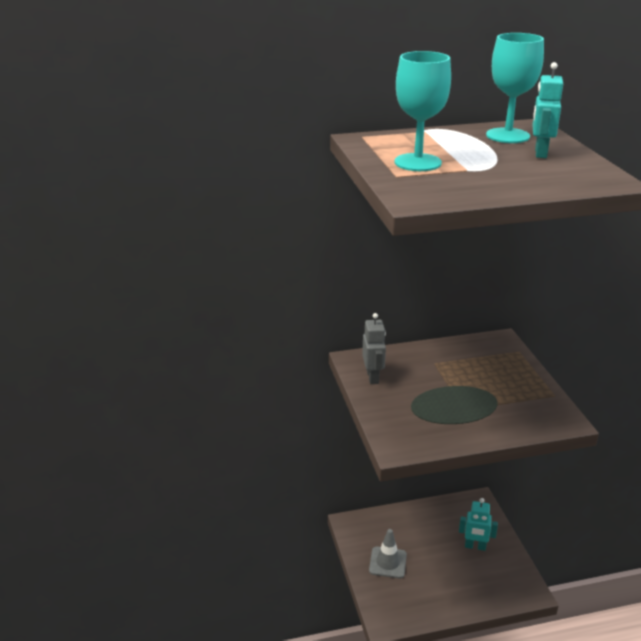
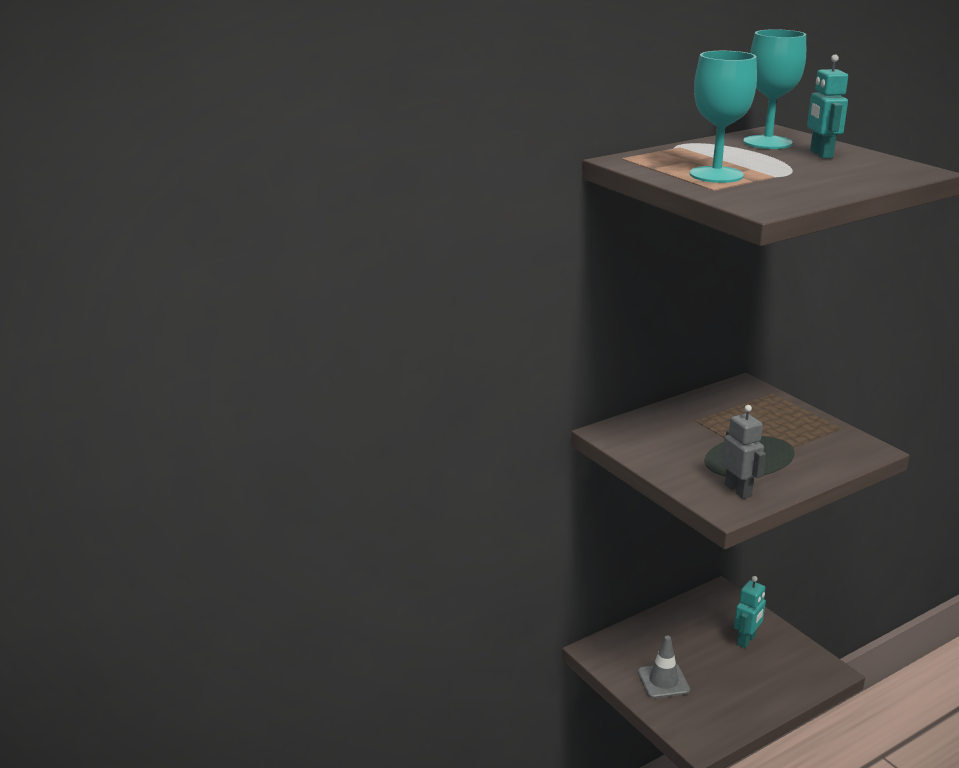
camera: 20 degrees left, 5 degrees down
grey robot [362,313,386,384] -> grey robot moved to [721,405,766,499]
turquoise robot [459,498,498,551] -> turquoise robot turned 45 degrees counterclockwise [734,576,766,648]

